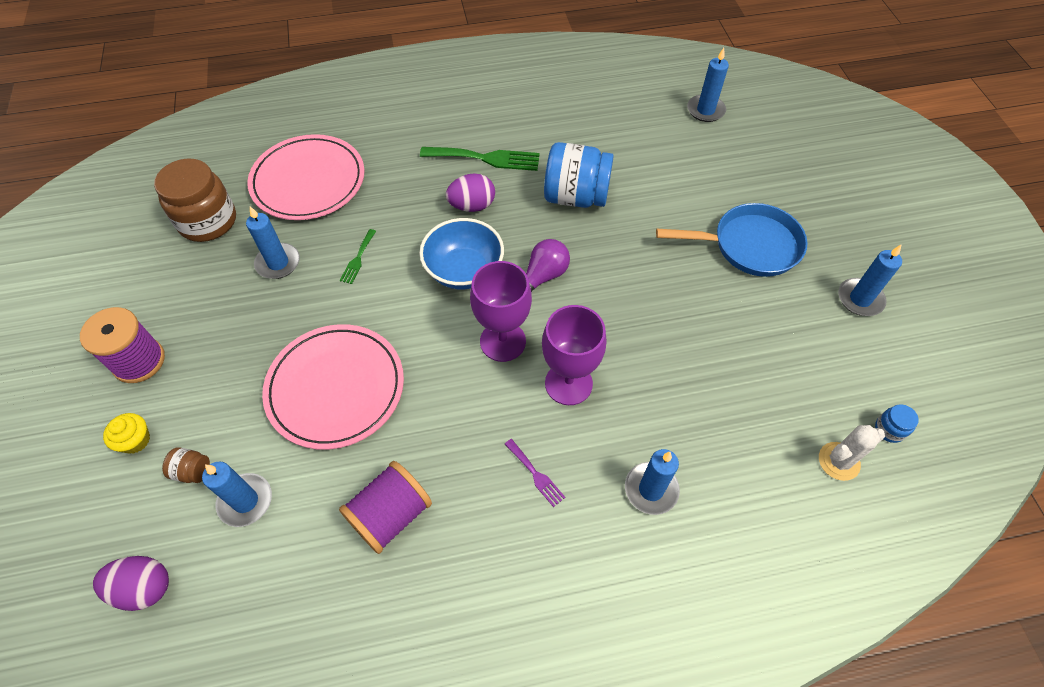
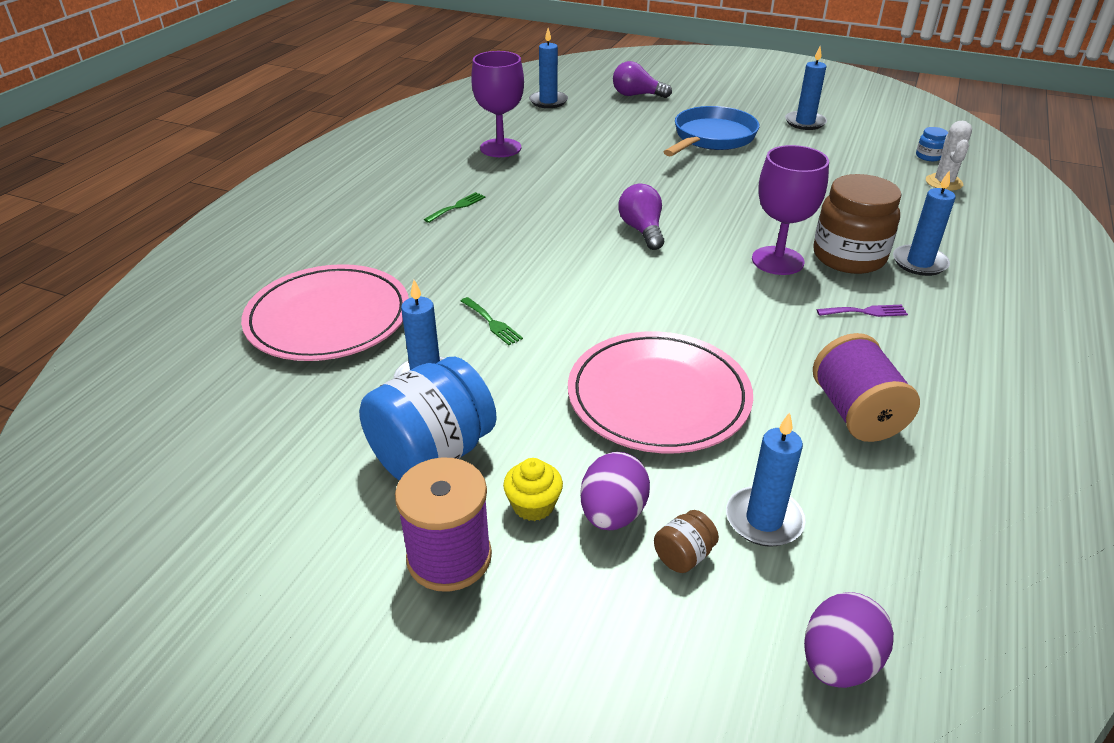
camera: 55 degrees left, 20 degrees down
yellow cupcake [103,413,150,454] -> yellow cupcake moved to [503,458,563,521]
brown jar [154,158,236,242] -> brown jar moved to [814,174,901,274]
blue bowl [419,218,504,289] -> none
green fork [420,147,540,171] -> green fork [424,192,485,223], size x0.52
purple egg [446,173,495,212] -> purple egg moved to [580,452,650,530]
purple goblet [470,261,532,362] -> purple goblet moved to [471,51,524,157]
blue jar [544,142,614,208] -> blue jar moved to [359,357,497,481]
none -> purple light bulb [613,61,672,98]

